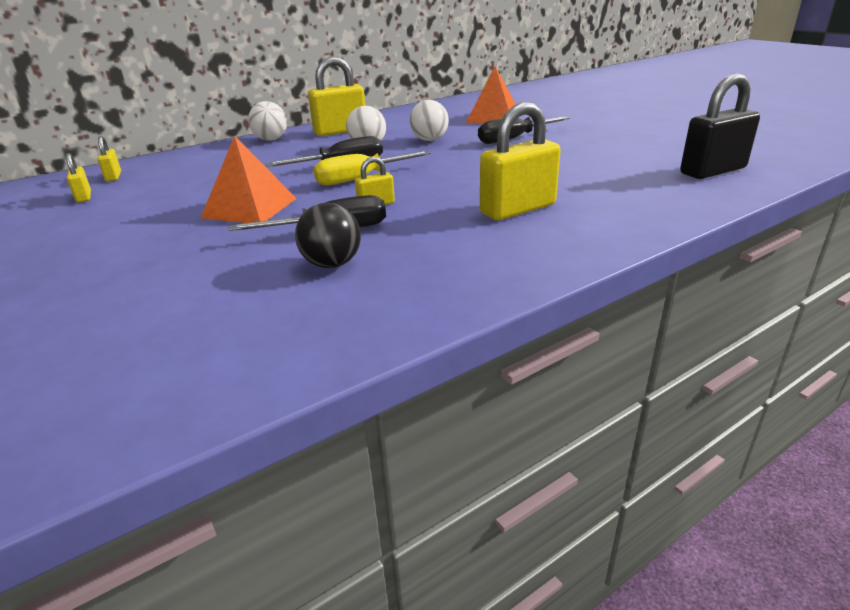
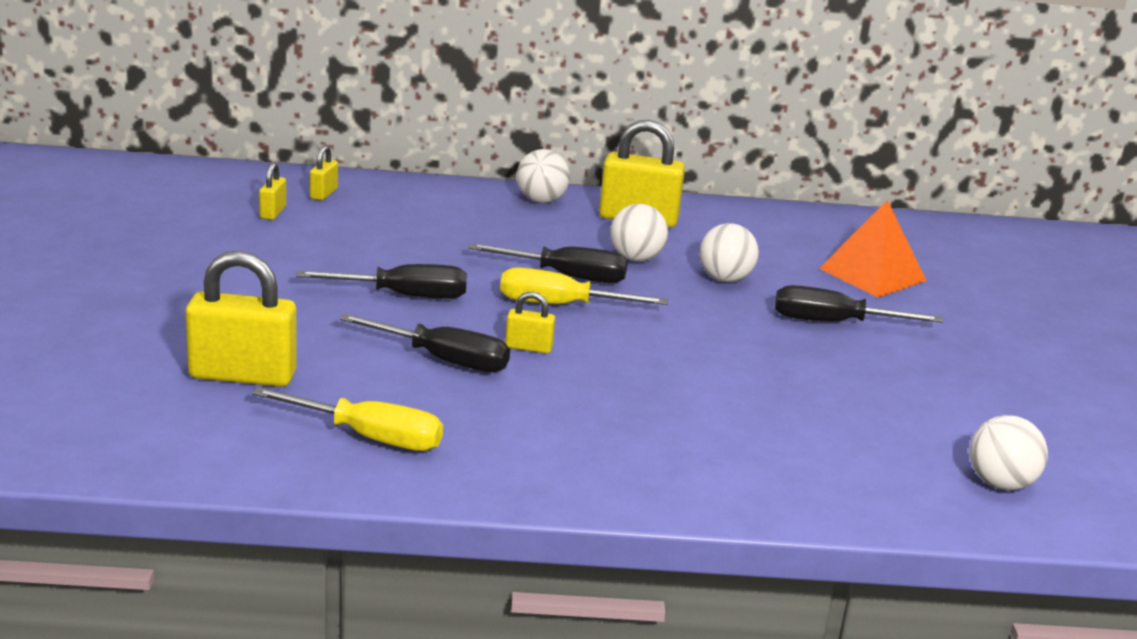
camera: 30 degrees right, 5 degrees down
orange pyramid [201,136,297,223] -> black screwdriver [296,264,467,299]
black ball [295,203,361,268] -> none
yellow padlock [480,102,561,220] -> yellow padlock moved to [186,251,297,387]
black padlock [680,73,760,179] -> white ball [970,415,1048,490]
none -> yellow screwdriver [252,387,443,451]

